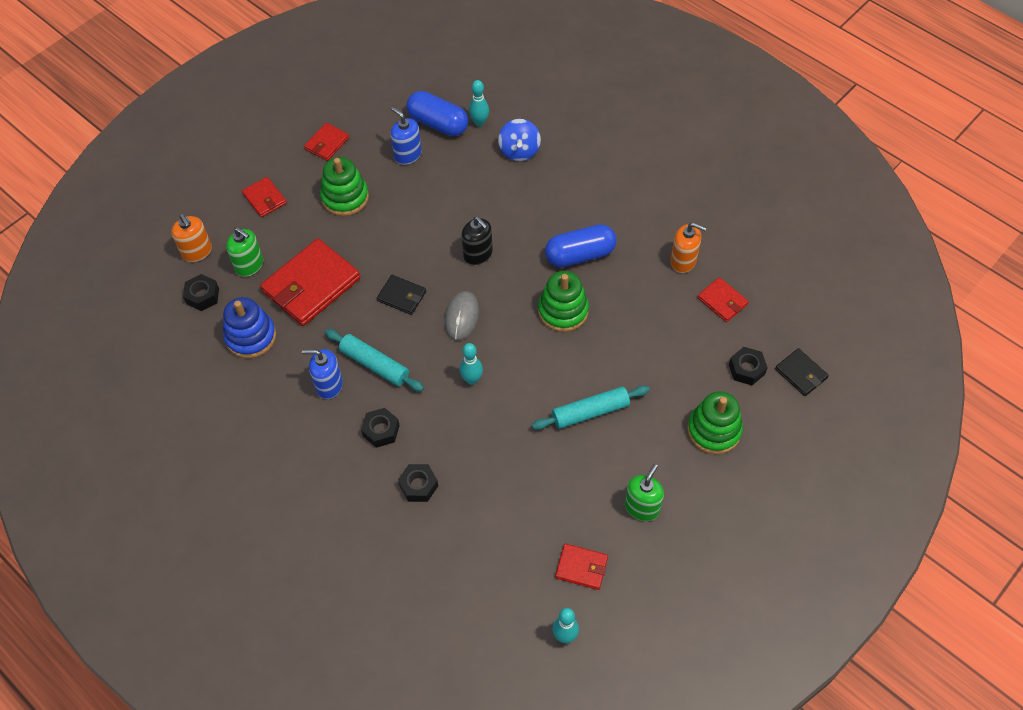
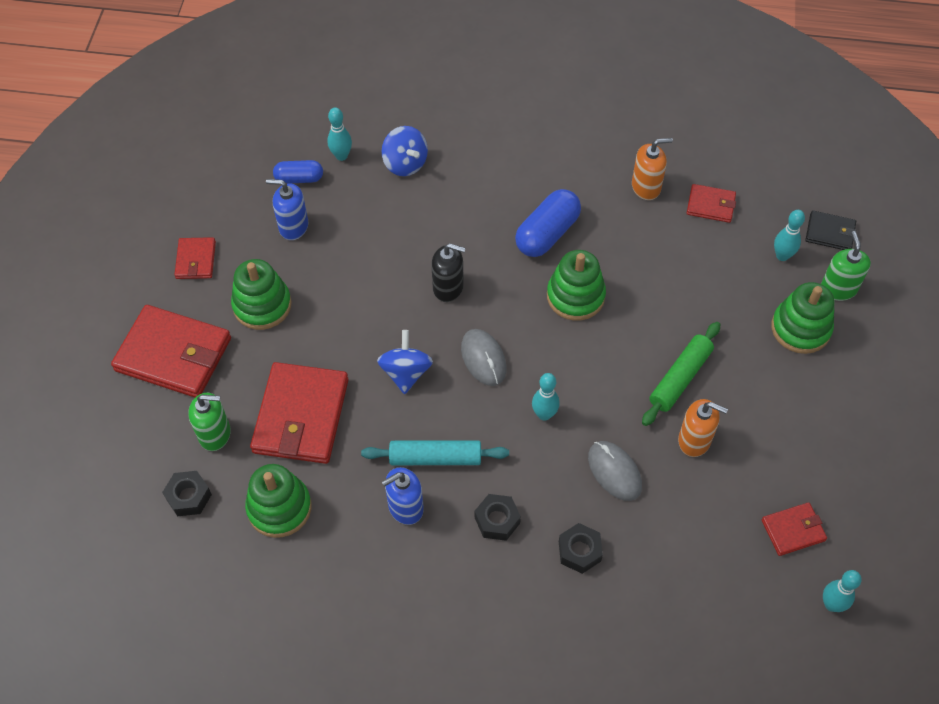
camera: 35 degrees left, 0 degrees up
orange soap dispenser [171,214,212,262] -> orange soap dispenser moved to [678,399,728,457]
blue stacking toy [223,297,276,358] -> green stacking toy [245,464,312,538]
red wallet [242,177,287,217] -> red wallet [111,305,231,397], size x1.99
black wallet [377,275,426,315] -> blue spinning top [377,330,433,394]
blue capsule [406,91,468,136] -> blue capsule [273,160,323,184], size x0.61
turquoise rolling pin [532,386,650,430] -> green rolling pin [642,322,721,426]
green soap dispenser [625,464,664,521] -> green soap dispenser moved to [821,231,871,301]
black nut [729,347,768,385] -> turquoise bowling pin [774,210,805,261]
none -> grey mouse [588,441,642,501]

